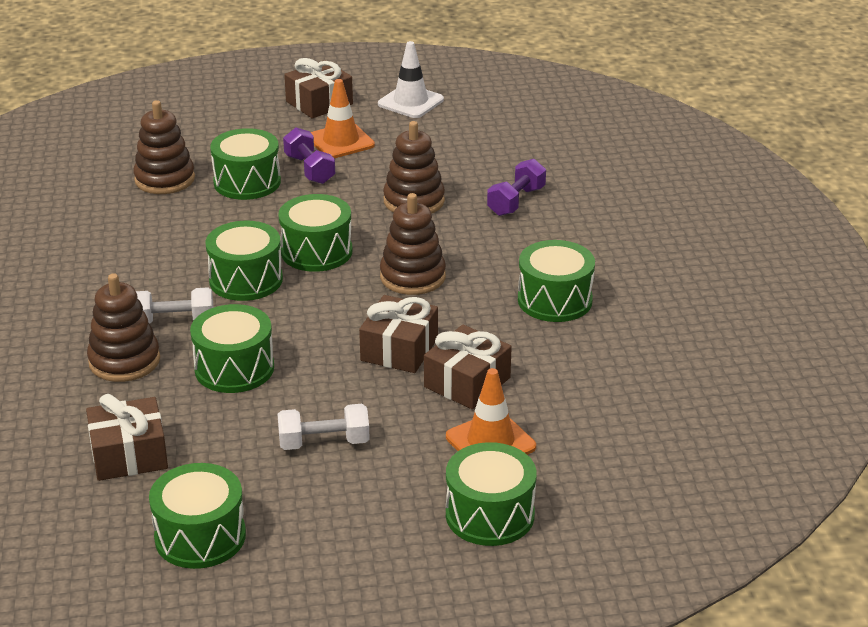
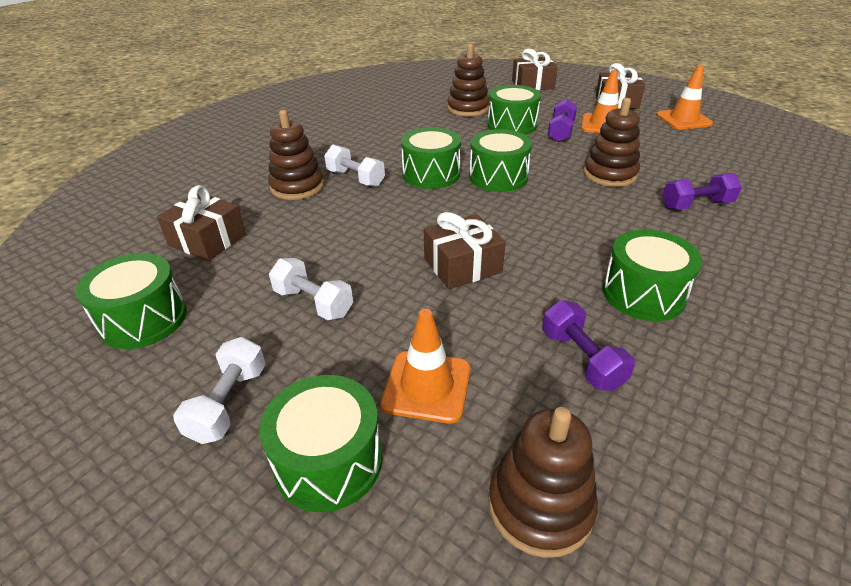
camera: 45 degrees right, 5 degrees up
green drum [190,304,274,393] -> none
white traffic cone [378,41,444,118] -> orange traffic cone [656,65,713,130]
brown stacking toy [380,193,446,295] -> brown stacking toy moved to [488,407,598,558]
brown gift [424,325,512,409] -> brown gift moved to [512,49,558,90]
none -> white dumbbell [173,337,266,444]
none -> purple dumbbell [542,300,635,391]

